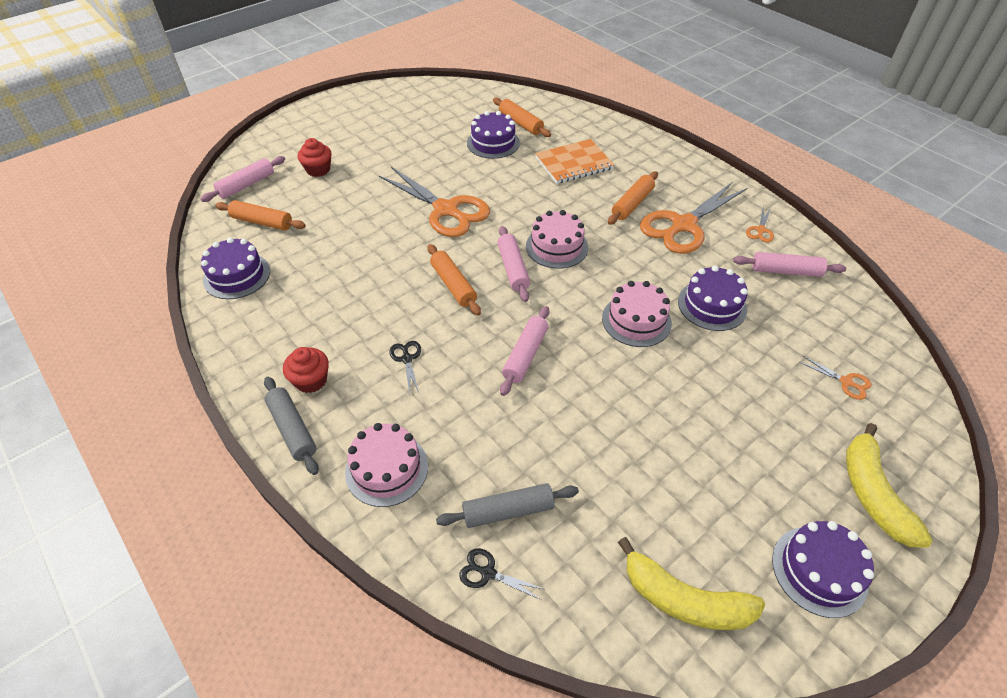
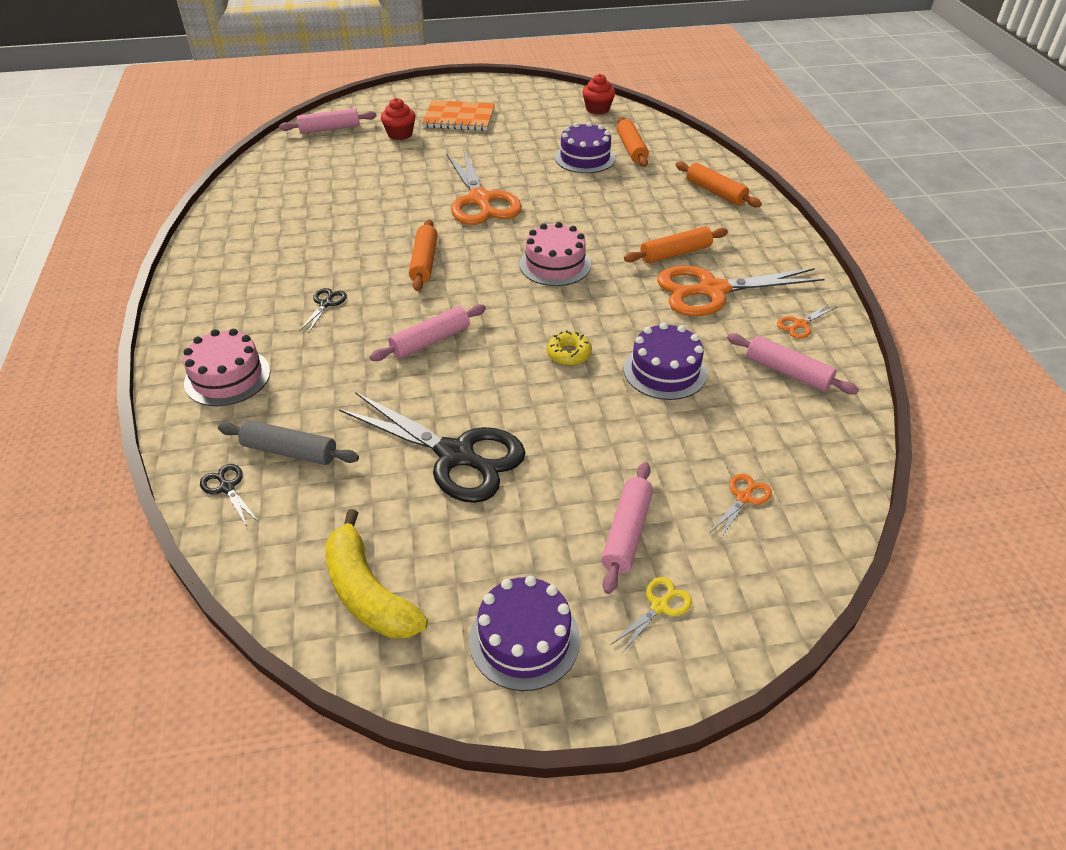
camera: 30 degrees right, 5 degrees down
purple cake [201,237,270,299] -> none
orange rolling pin [215,200,306,231] -> orange rolling pin moved to [676,162,762,207]
grey rolling pin [264,377,319,475] -> none
red cupcake [283,347,329,393] -> red cupcake moved to [582,74,615,115]
pink rolling pin [497,226,530,302] -> pink rolling pin moved to [601,462,653,594]
orange notebook [535,139,614,184] -> orange notebook moved to [422,100,495,131]
pink cake [602,281,672,347] -> yellow donut [547,330,592,366]
orange scissors [799,356,872,400] -> orange scissors turned 120 degrees counterclockwise [710,473,772,538]
yellow banana [846,423,933,548] -> yellow scissors [610,577,692,654]
none -> black scissors [339,392,526,503]

